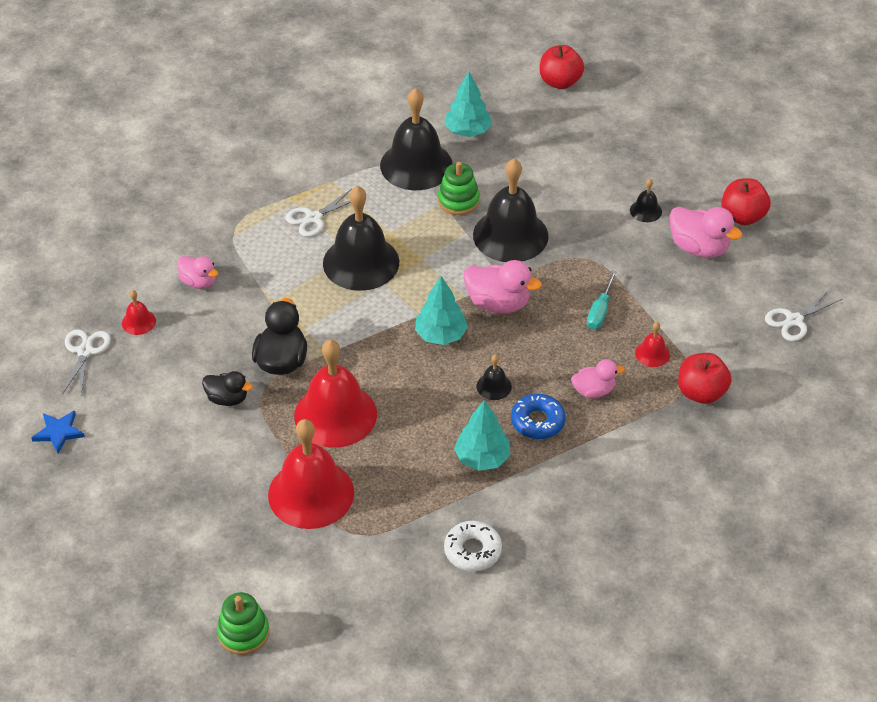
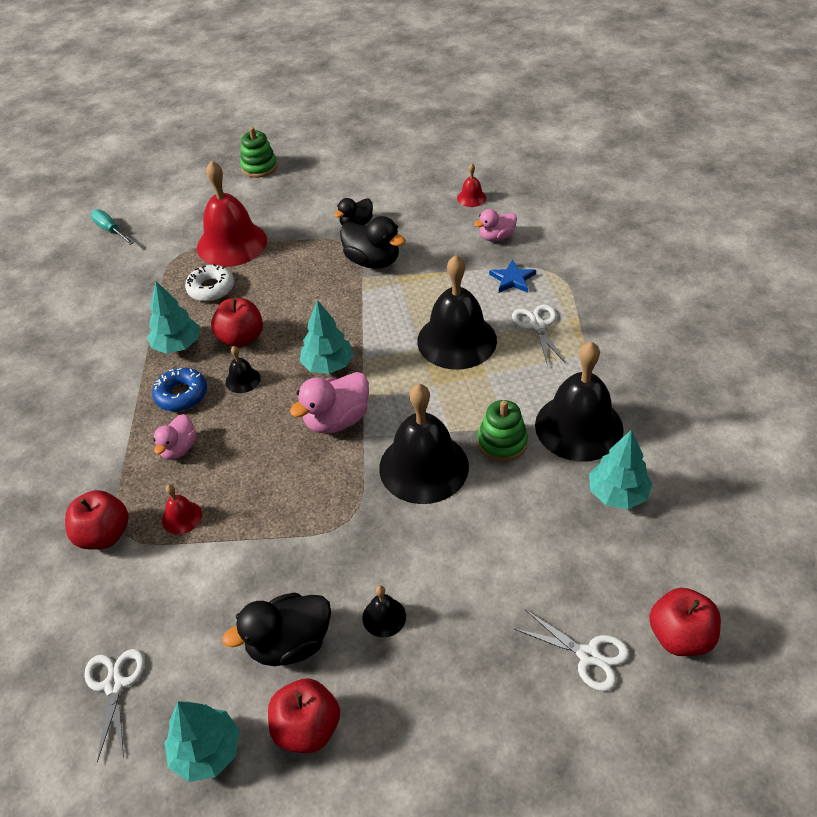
camera: 120 degrees right, 0 degrees up
blue star [31,410,85,453] -> blue star moved to [489,260,536,293]
white scissors [62,329,111,394] -> white scissors moved to [514,610,629,691]
green stacking toy [217,592,269,655] -> green stacking toy moved to [240,127,277,178]
red bell [294,339,377,448] -> none
white donut [444,520,502,571] -> white donut moved to [185,264,234,302]
turquoise screwdriver [587,270,617,330] -> turquoise screwdriver moved to [91,209,134,245]
pink duck [669,206,743,258] -> black duck [223,593,331,666]
none -> turquoise tree [164,702,240,782]
none -> red apple [211,298,263,348]

